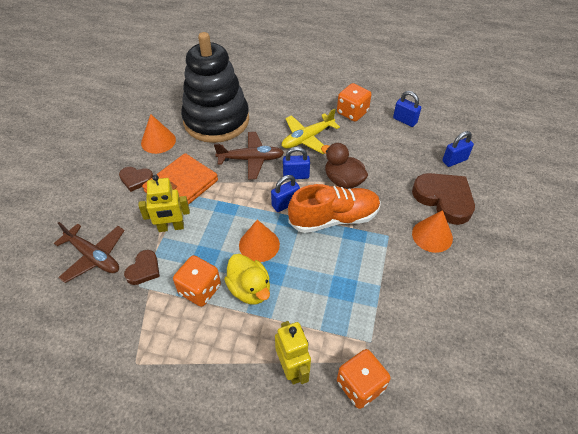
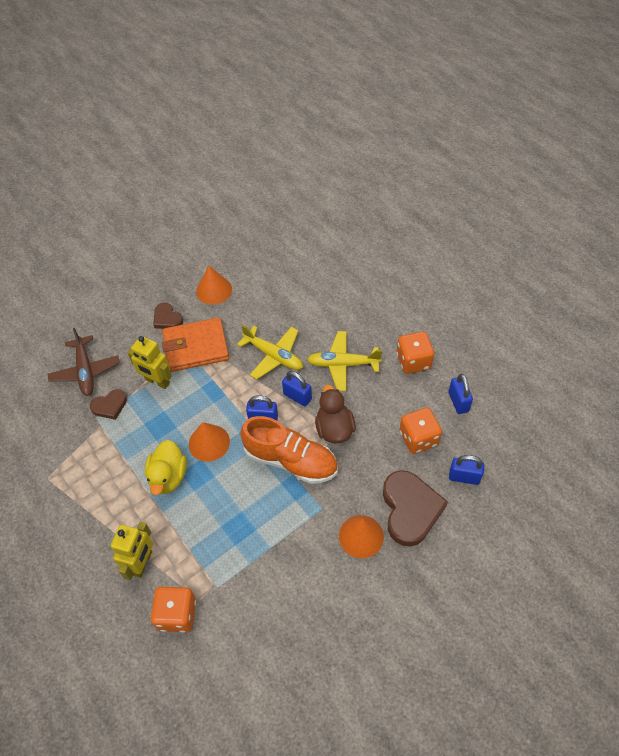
camera: 40 degrees right, 5 degrees up
orange dice [173,255,221,307] -> orange dice moved to [399,407,442,454]
black stacking toy [181,32,249,143] -> none
brown plane [214,132,284,179] -> yellow plane [237,324,303,379]

